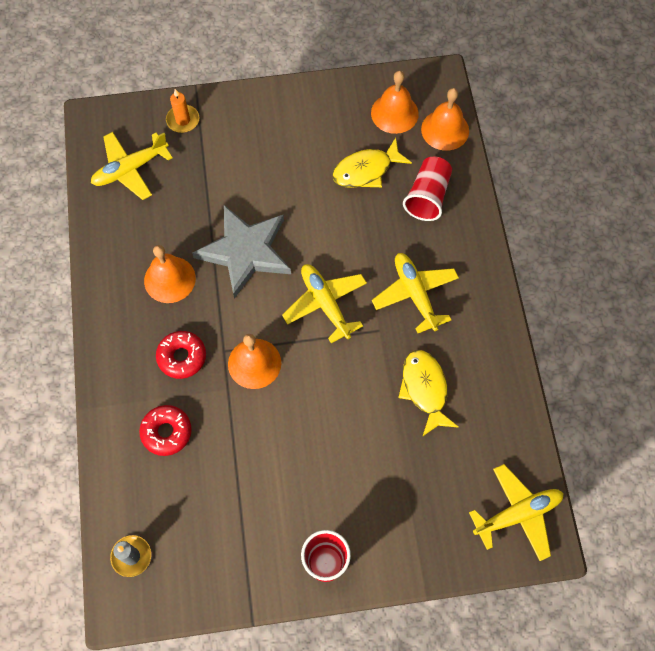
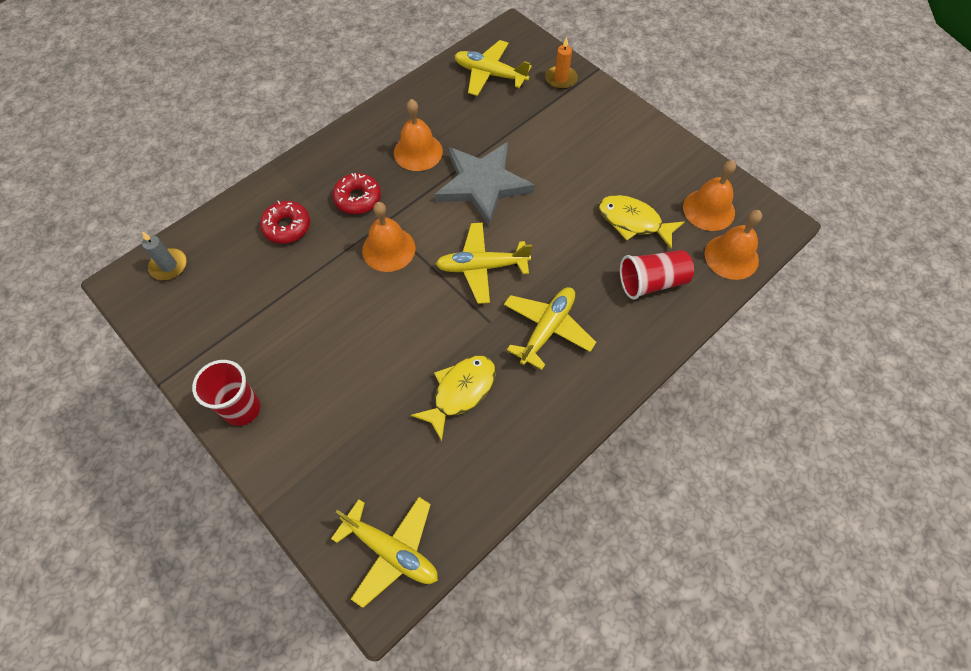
camera: 55 degrees right, 5 degrees down
yellow plane [282,264,367,343] -> yellow plane turned 120 degrees counterclockwise [436,223,532,304]

